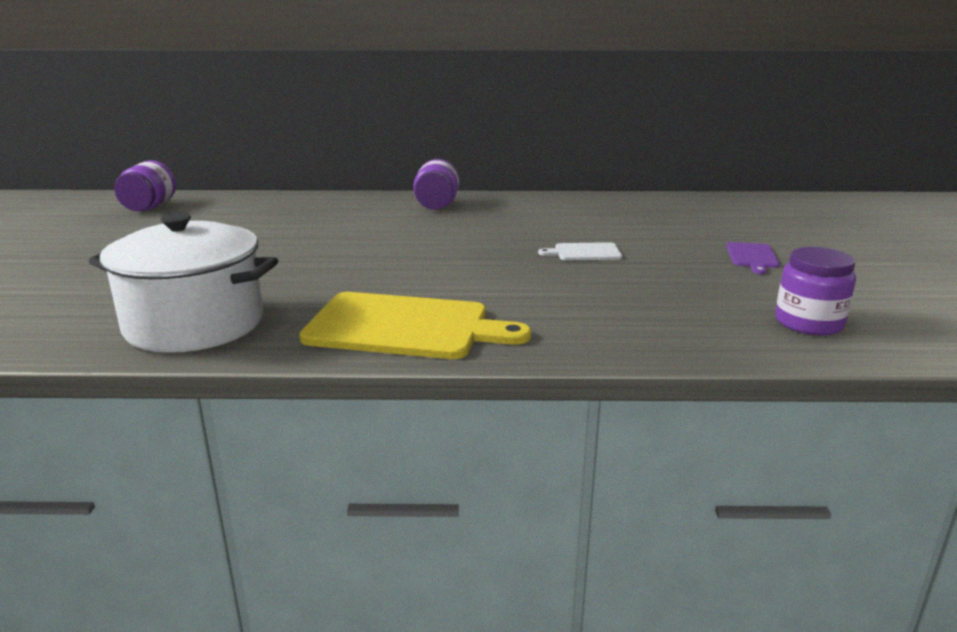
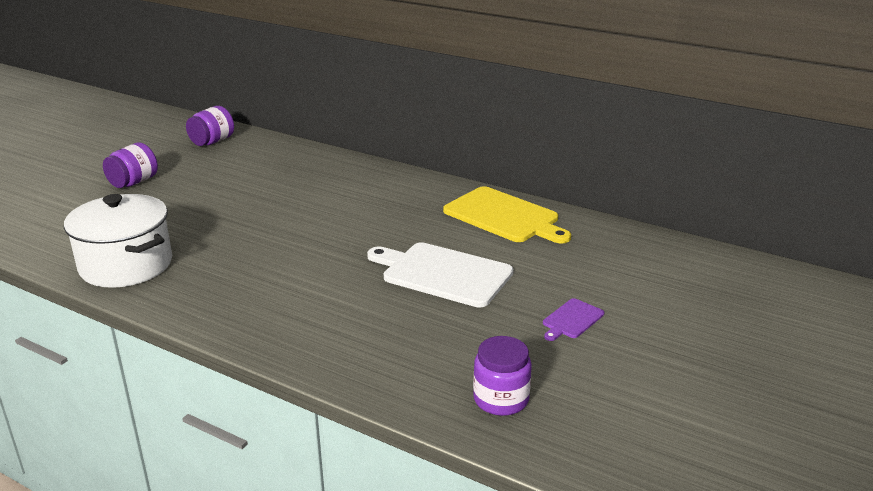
camera: 30 degrees right, 5 degrees up
yellow cutting board [299,292,531,359] -> yellow cutting board moved to [443,186,571,244]
purple jar [413,159,459,210] -> purple jar moved to [103,142,158,188]
white cutting board [538,242,622,260] -> white cutting board [367,242,514,308], size x2.12

